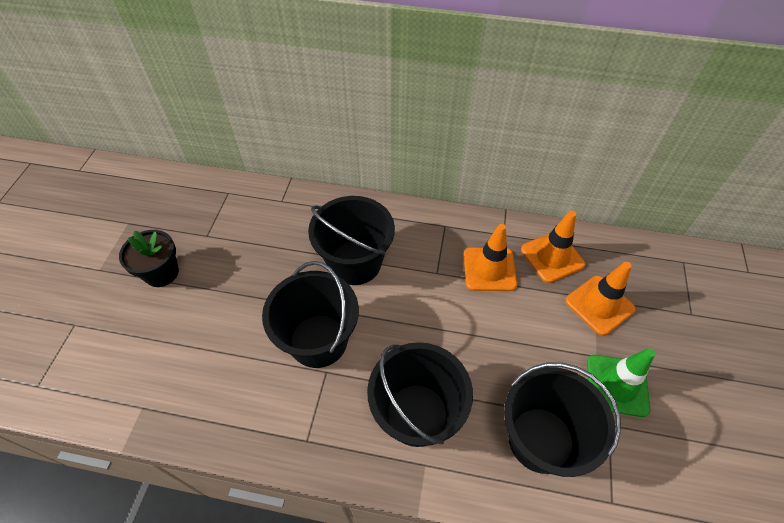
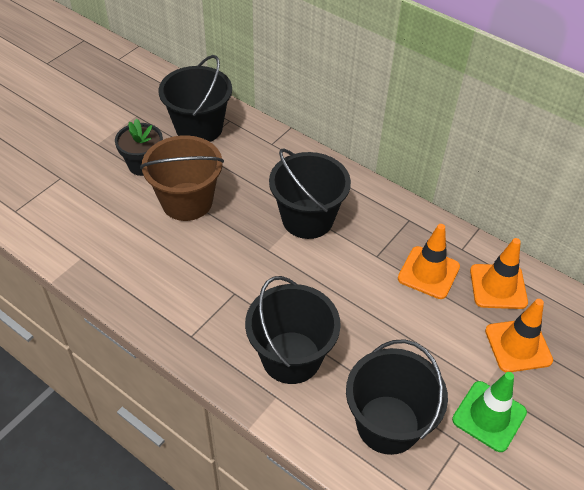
camera: 25 degrees right, 5 degrees down
black bucket [262,261,359,368] -> black bucket moved to [159,55,232,142]
none -> brown bucket [140,135,224,221]

